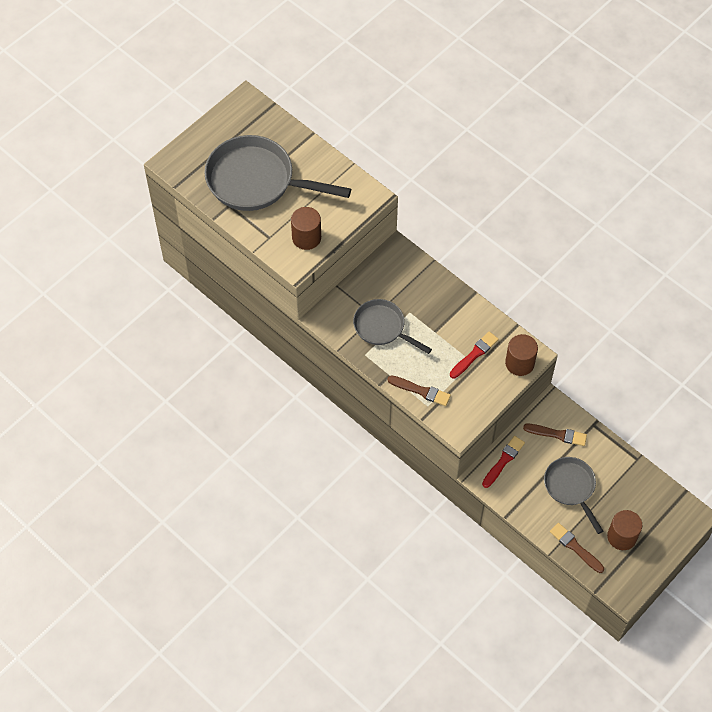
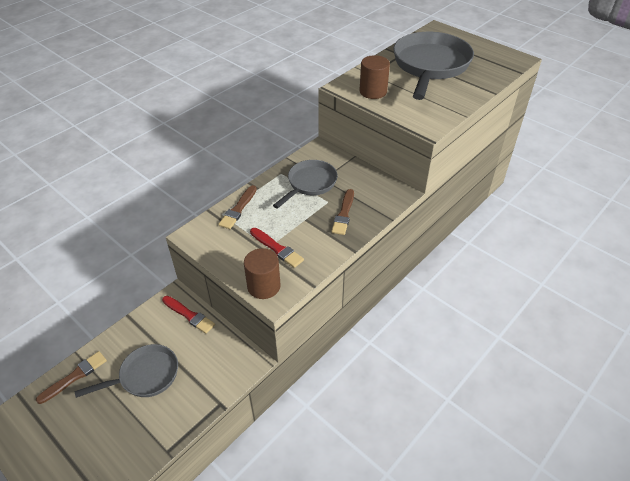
camera: 90 degrees right, 15 degrees down
brown brush [523,424,587,446] -> brown brush moved to [331,189,354,235]
brown cylinder [607,510,642,550] -> none

